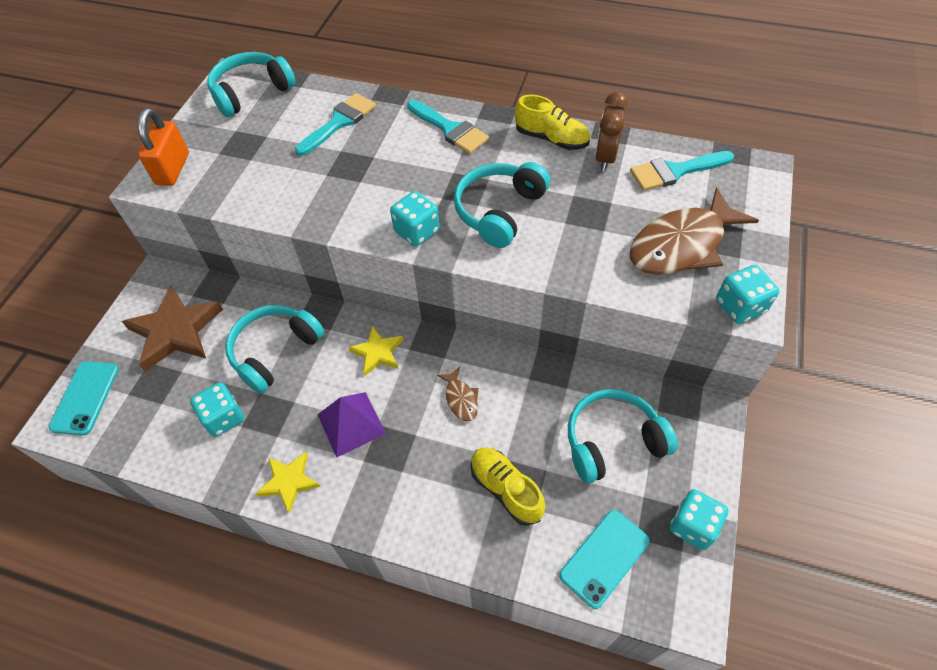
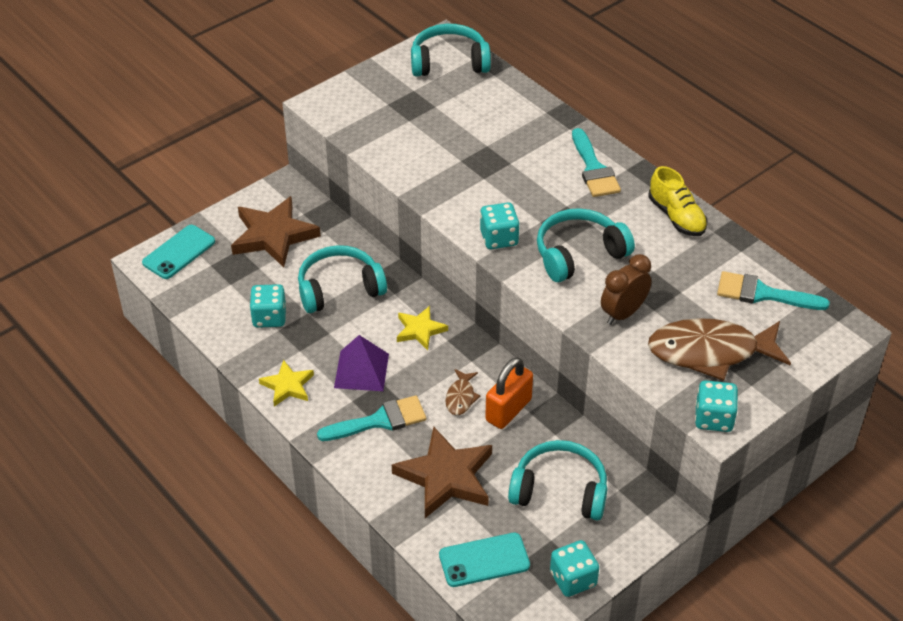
camera: 30 degrees right, 10 degrees down
orange padlock [137,108,189,186] -> orange padlock moved to [485,357,533,429]
turquoise brush [295,93,376,156] -> turquoise brush moved to [317,395,426,441]
yellow shoe [470,448,545,526] -> brown star [392,427,492,518]
brown clock [595,92,628,171] -> brown clock moved to [601,254,651,325]

